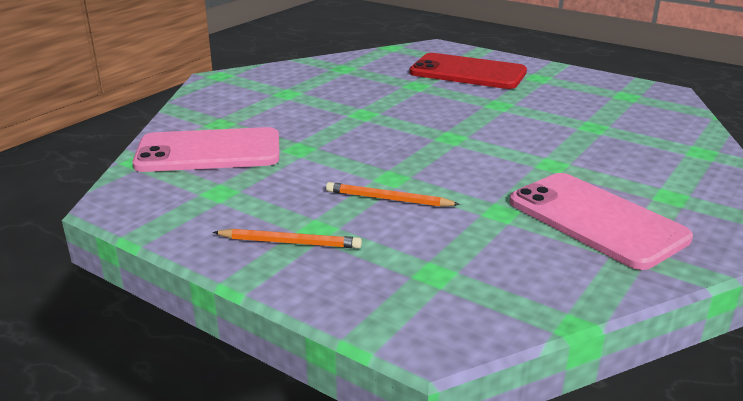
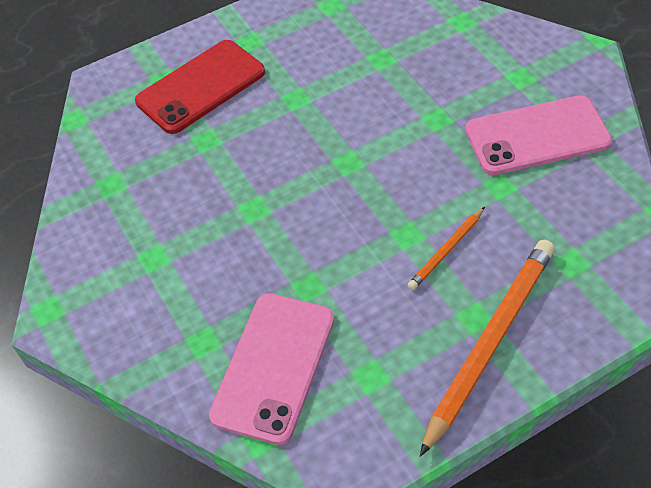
camera: 60 degrees left, 25 degrees up
orange pencil [213,228,362,249] -> orange pencil [420,240,555,457], size x2.05

